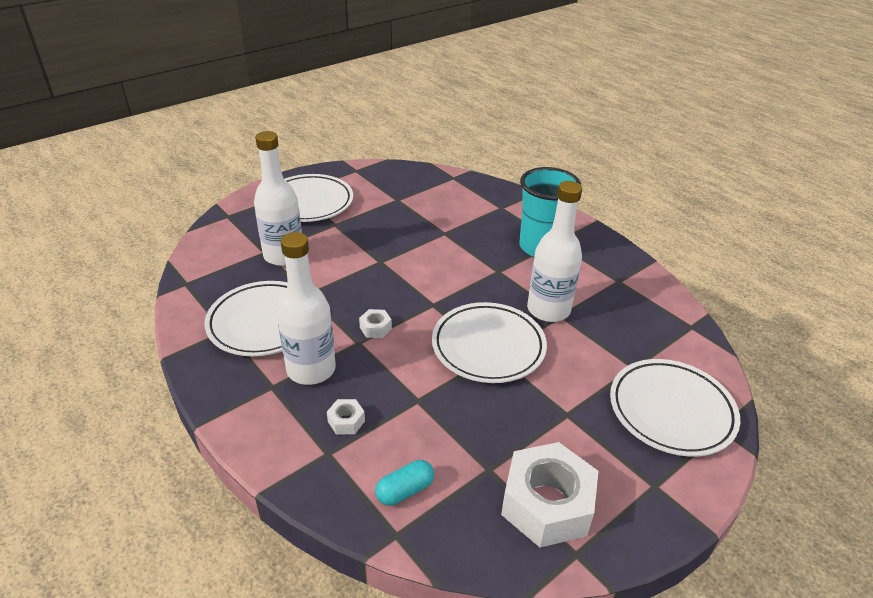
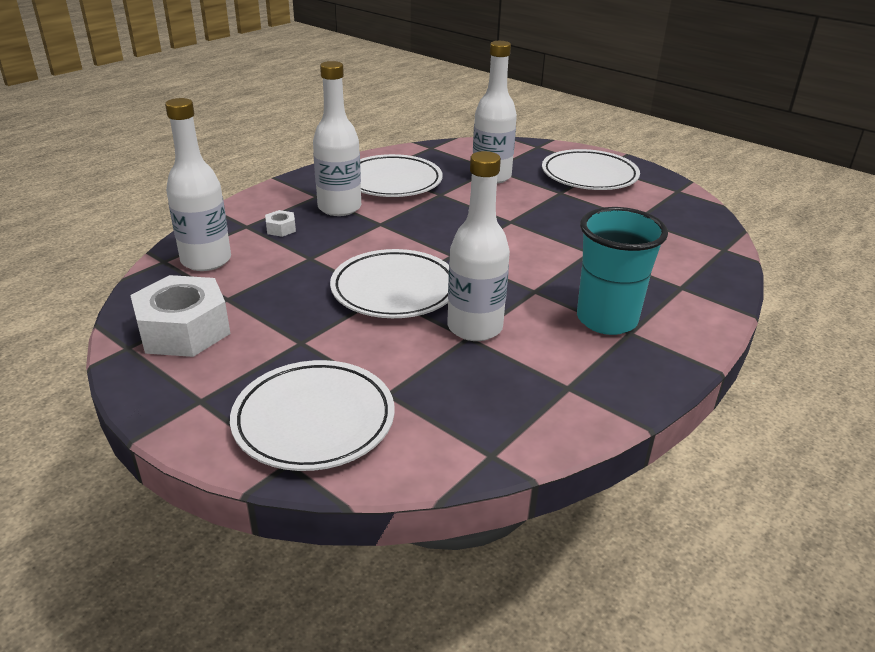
camera: 80 degrees right, 5 degrees down
white nut [359,309,392,338] -> none
turquoise capsule [375,460,434,506] -> white bottle [165,98,231,271]

